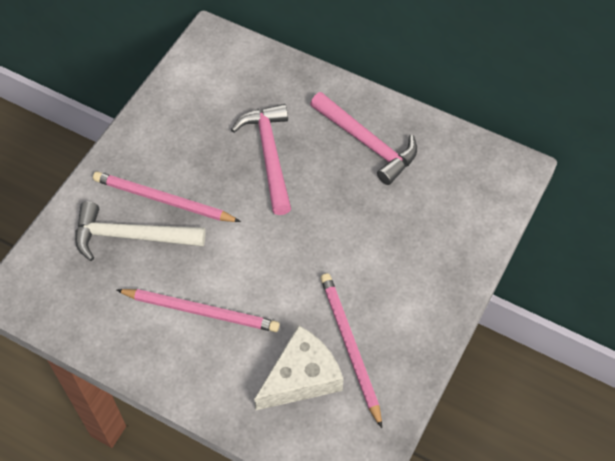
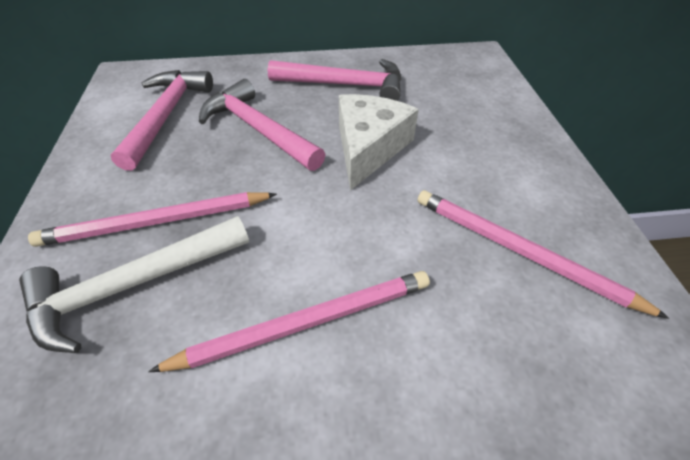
camera: 35 degrees left, 10 degrees down
white cheese [254,325,344,410] -> white cheese moved to [339,94,419,190]
none -> pink hammer [111,70,213,171]

